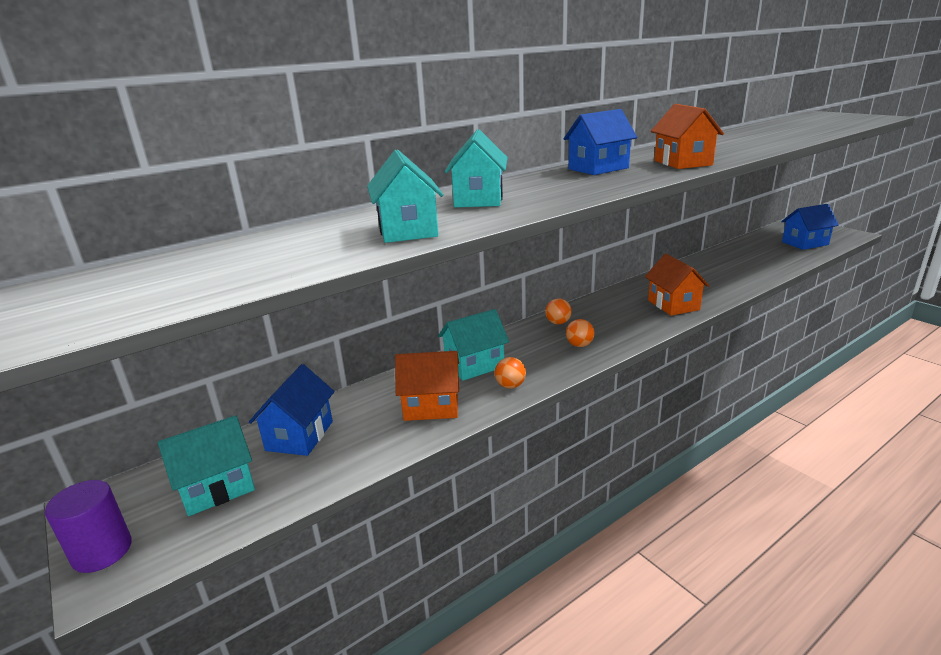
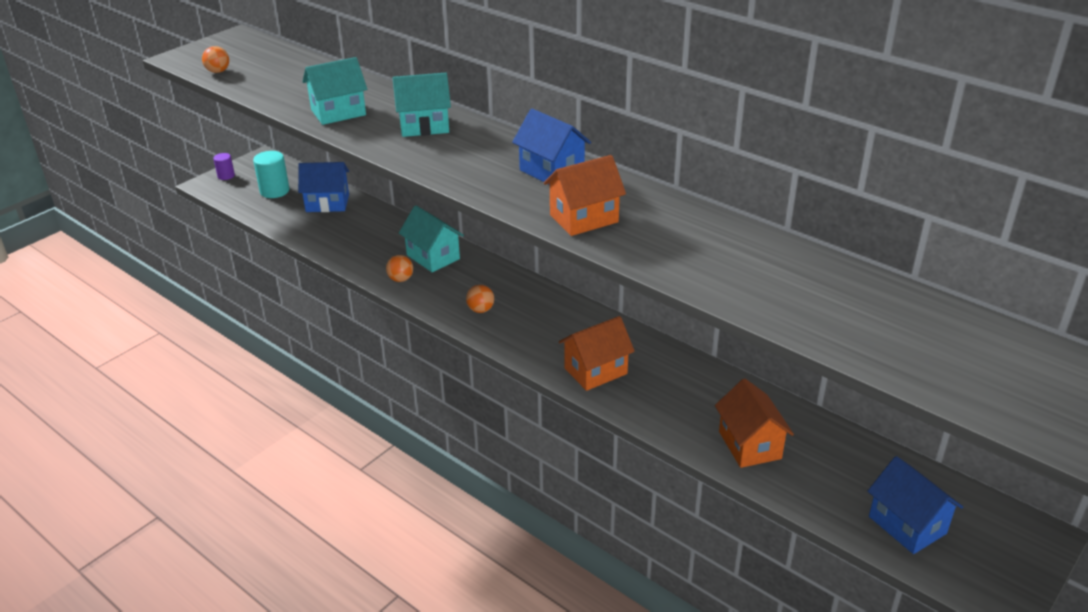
camera: 75 degrees right, 10 degrees up
purple cylinder [45,480,132,573] -> purple cylinder [213,153,235,180], size x0.59
turquoise house [158,415,255,516] -> turquoise cylinder [253,151,289,198]
orange house [395,351,459,421] -> orange house moved to [715,379,794,468]
orange ball [545,298,572,324] -> orange ball moved to [202,46,229,73]

